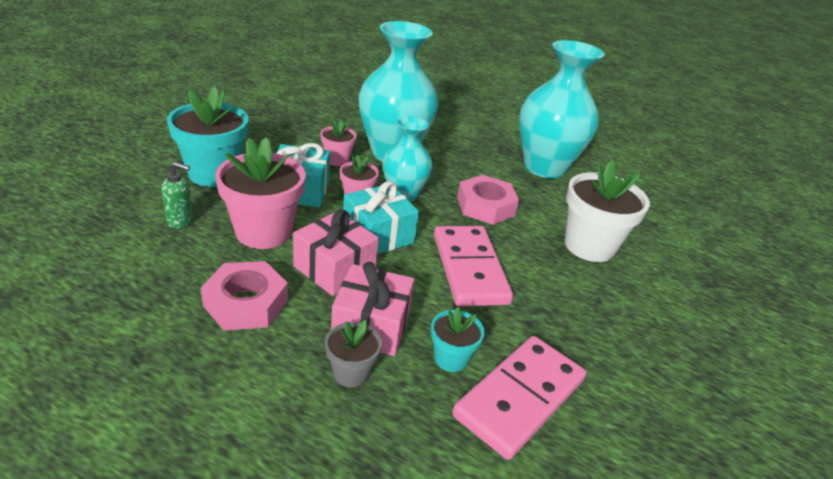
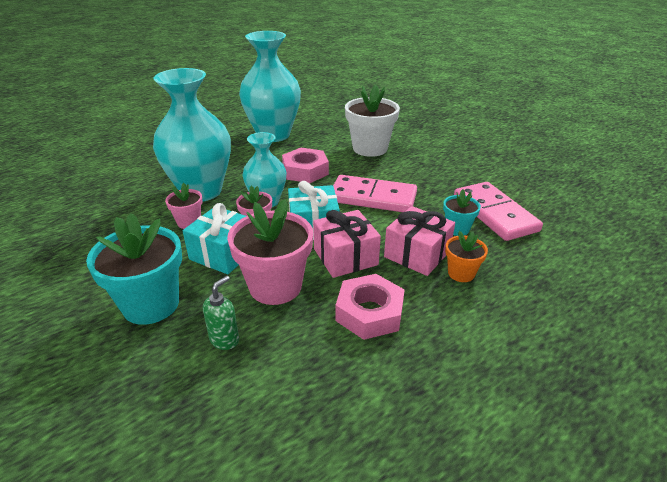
camera: 60 degrees left, 0 degrees up
grey flower pot [325,320,382,388] -> orange flower pot [445,231,488,282]

